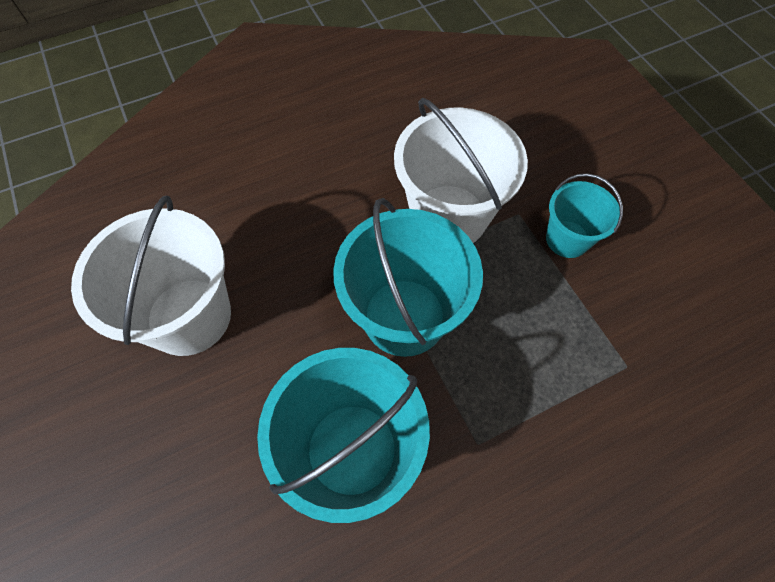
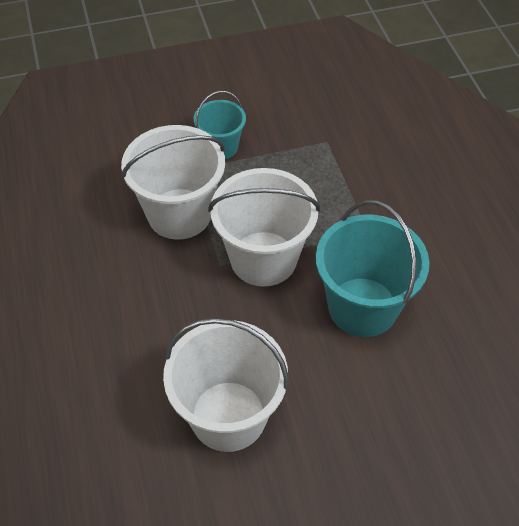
camera: 80 degrees left, 10 degrees down
turquoise bucket [333,198,483,357] -> white bucket [208,168,320,287]

